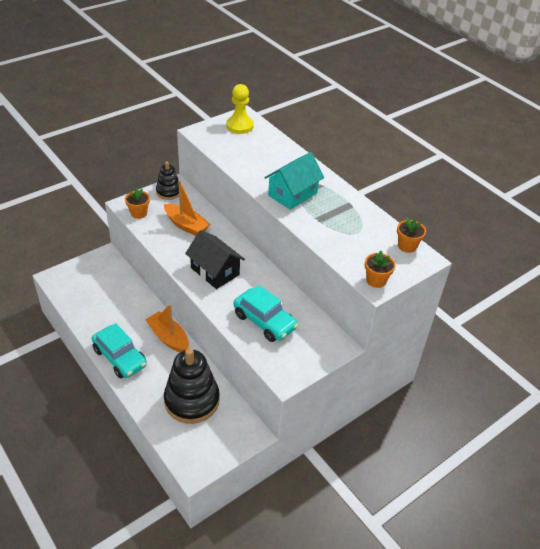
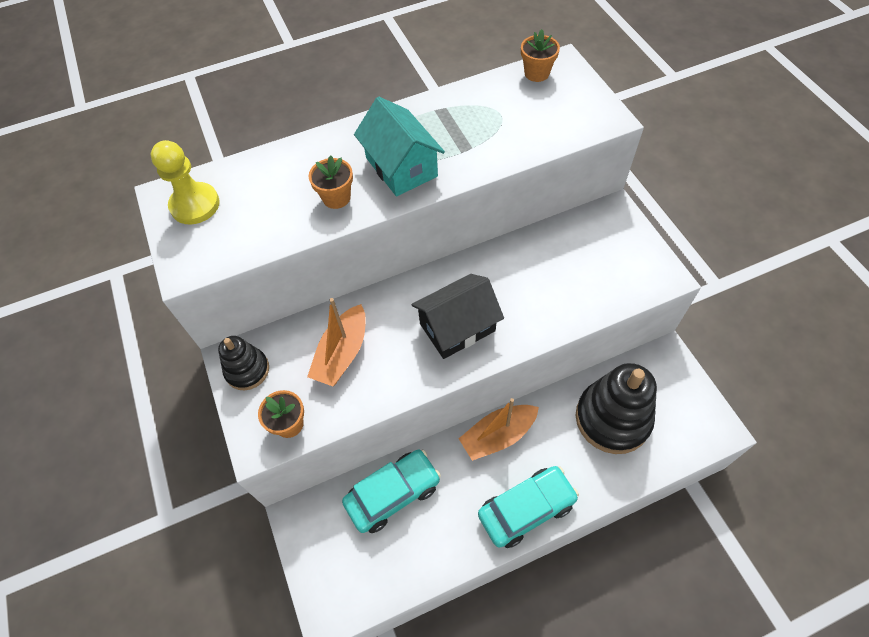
camera: 70 degrees left, 15 degrees up
orange boat [164,180,210,236] -> orange boat turned 150 degrees clockwise [307,298,366,386]
turquoise car [234,285,298,342] -> turquoise car moved to [342,450,441,533]
orange flower pot [365,251,395,288] -> orange flower pot moved to [309,155,353,209]

